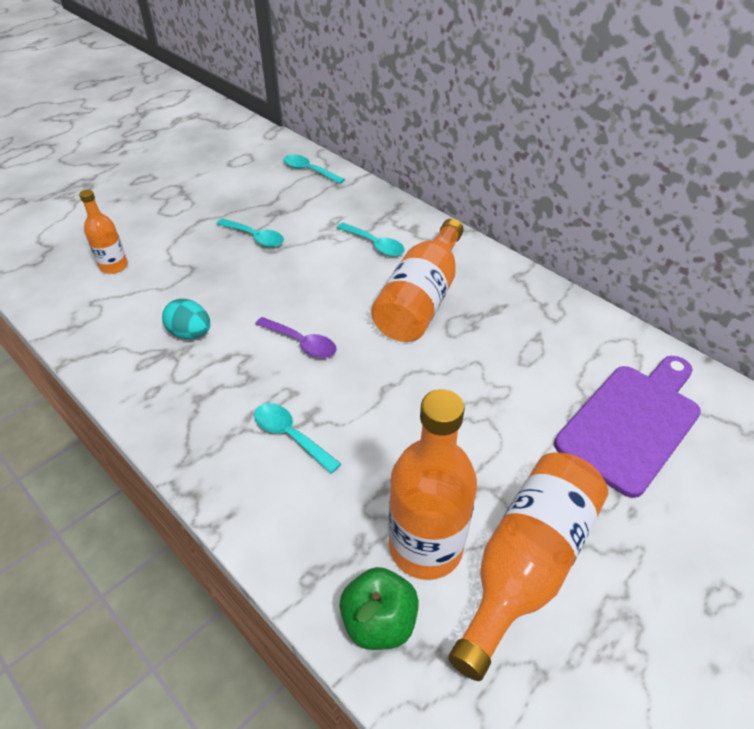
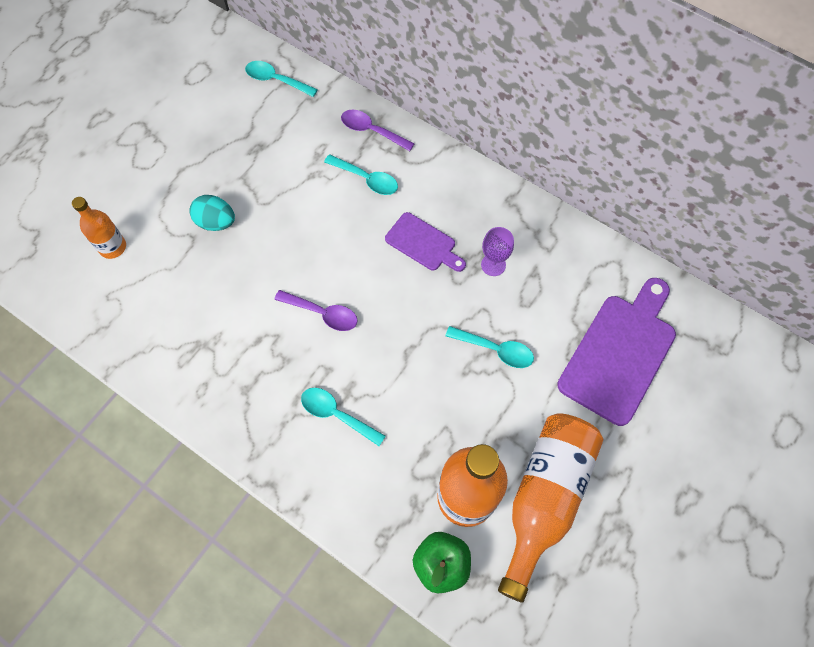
camera: 10 degrees left, 20 degrees up
turquoise egg [162,299,210,339] -> turquoise egg moved to [189,195,235,231]
turquoise spoon [217,218,284,247] -> turquoise spoon moved to [445,326,534,368]
orange bottle [371,218,464,342] -> purple cutting board [385,212,466,272]
none -> purple spoon [341,110,415,151]
none -> purple goblet [481,227,514,276]

